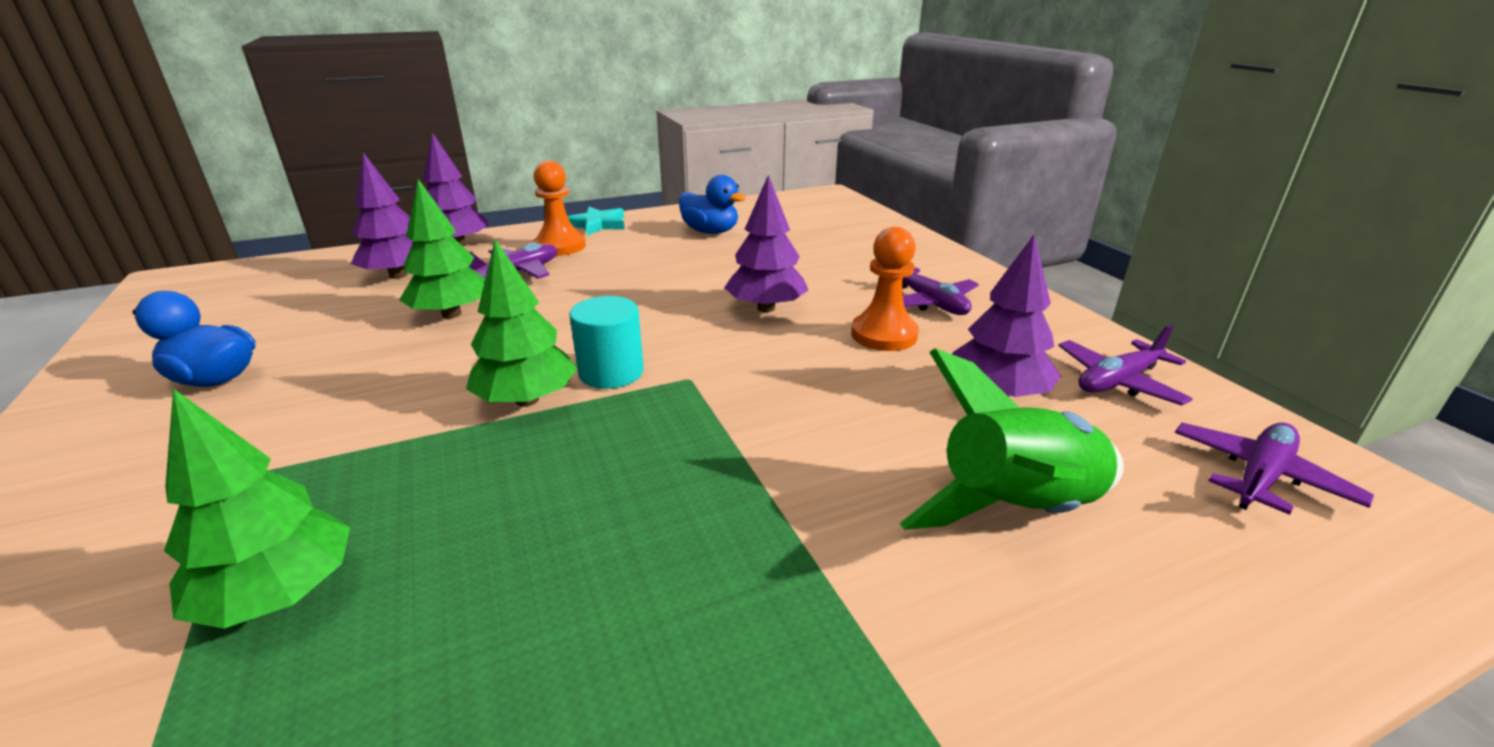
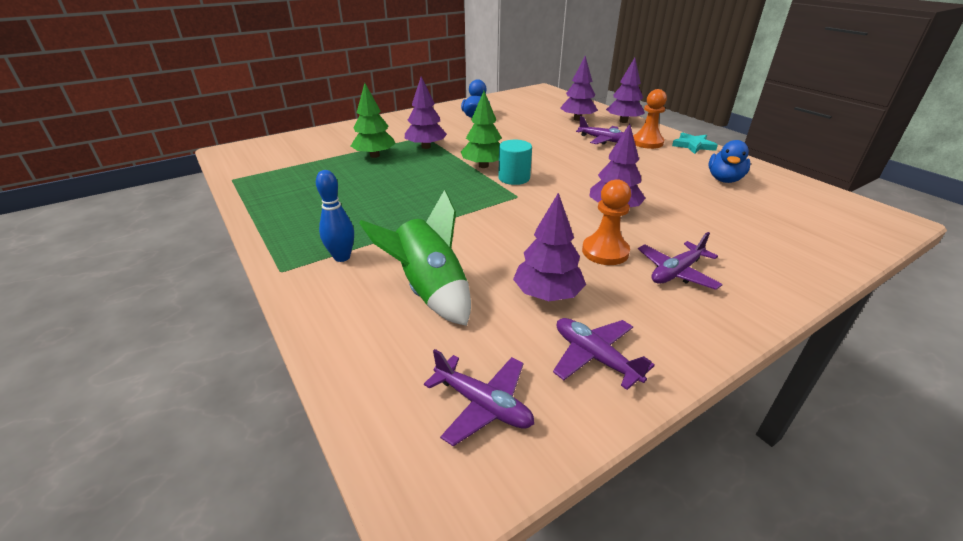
camera: 80 degrees right, 5 degrees up
green tree [399,179,485,318] -> none
none -> blue bowling pin [316,170,354,262]
none -> purple tree [405,76,447,149]

